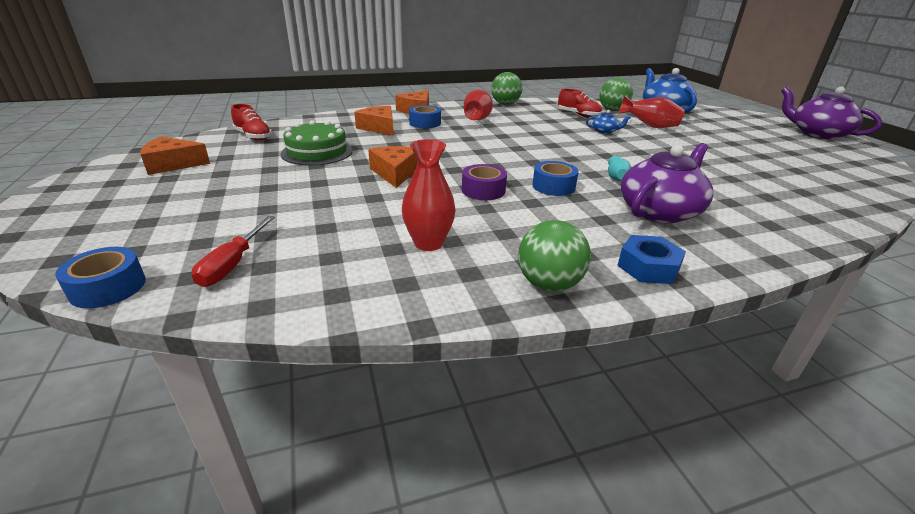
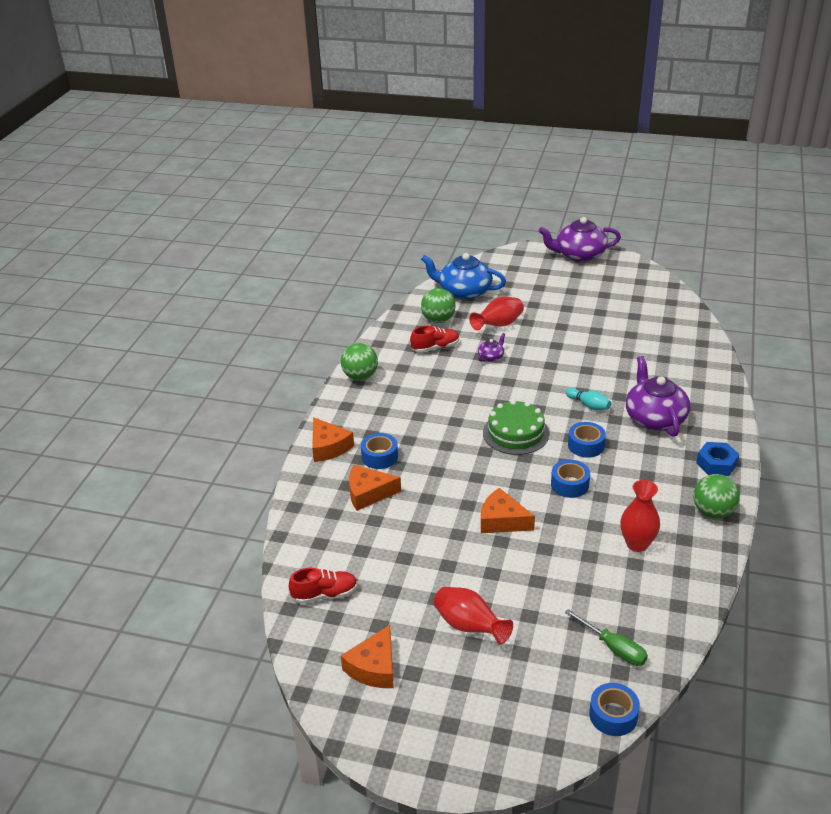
camera: 55 degrees left, 5 degrees up
red screwdriver [192,216,275,287] -> green screwdriver [564,609,648,666]
green cake [280,120,353,166] -> green cake moved to [483,400,549,455]
purple tape [462,164,507,200] -> blue tape [551,460,590,498]
red vase [464,90,493,120] -> red vase moved to [434,587,513,644]
blue teapot [586,110,631,134] -> purple teapot [478,333,505,362]

